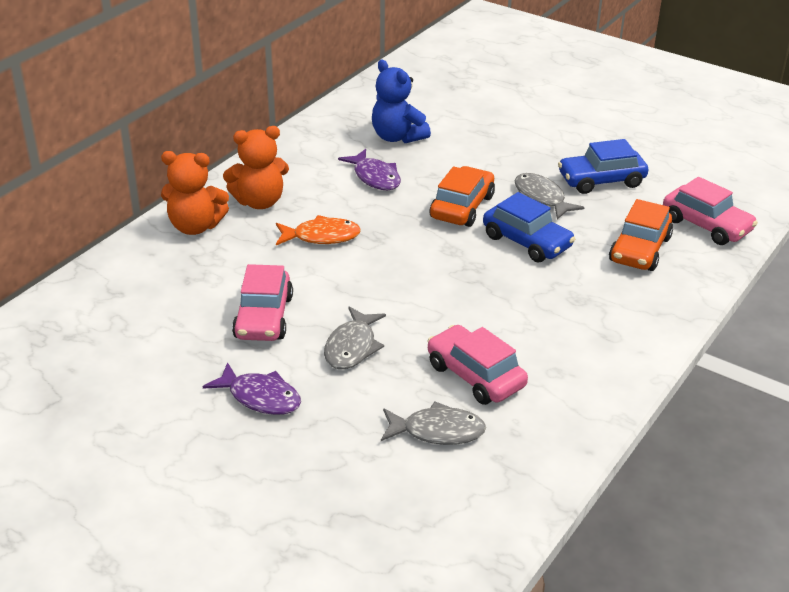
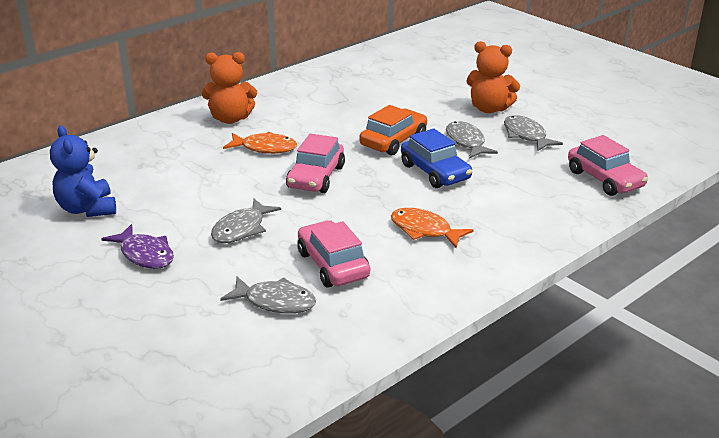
camera: 15 degrees right, 5 degrees down
orange teddy bear [161,151,229,235] -> orange teddy bear moved to [466,41,520,113]
pink car [232,264,293,341] -> pink car moved to [286,133,345,193]
purple fish [338,149,401,190] -> none
blue teddy bear [372,60,431,143] -> blue teddy bear moved to [50,125,116,217]
blue car [558,139,648,194] -> grey fish [504,115,563,151]
orange car [609,199,673,271] -> none
none -> orange fish [391,208,474,248]

